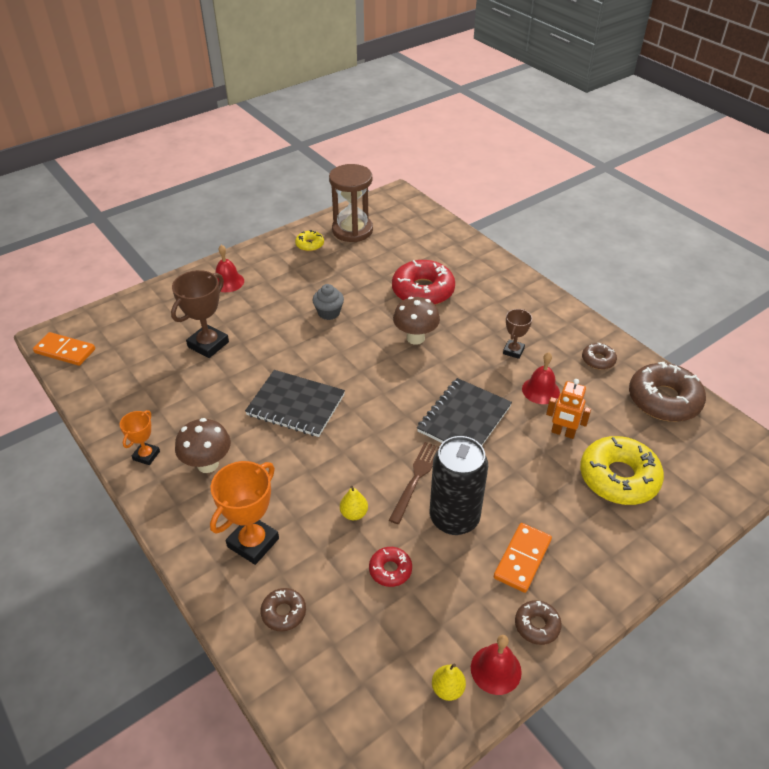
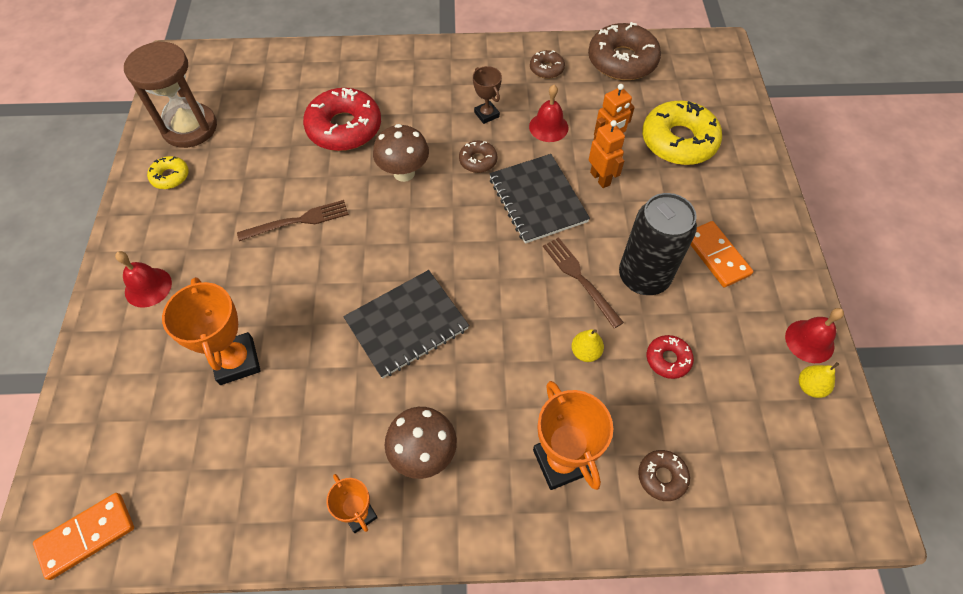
camera: 55 degrees left, 15 degrees up
brown trophy [171,270,229,358] -> orange trophy [162,277,261,385]
grey cupcake [312,284,344,320] -> brown fork [237,200,349,241]
brown donut [515,600,562,645] -> brown donut moved to [459,141,497,173]
none -> orange robot [589,120,625,188]

